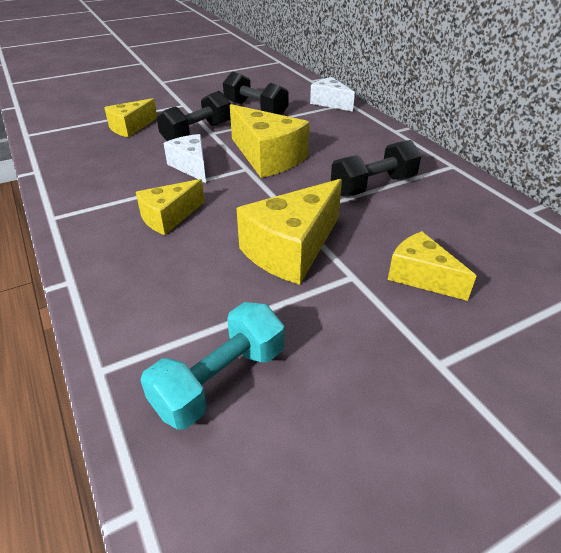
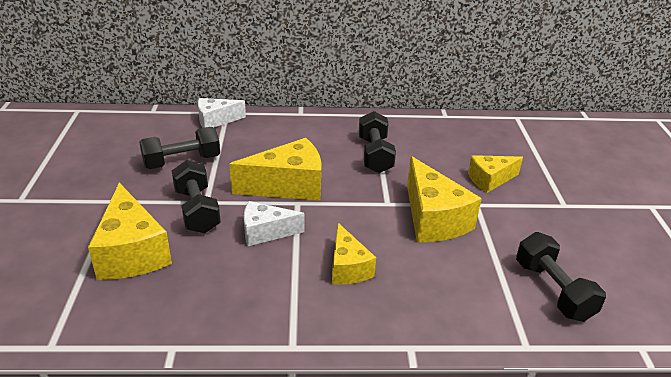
camera: 65 degrees left, 5 degrees down
yellow cheese [104,98,157,138] -> yellow cheese [88,183,172,280], size x1.63
turquoise dumbbell [140,302,284,429] -> black dumbbell [516,232,606,322]

